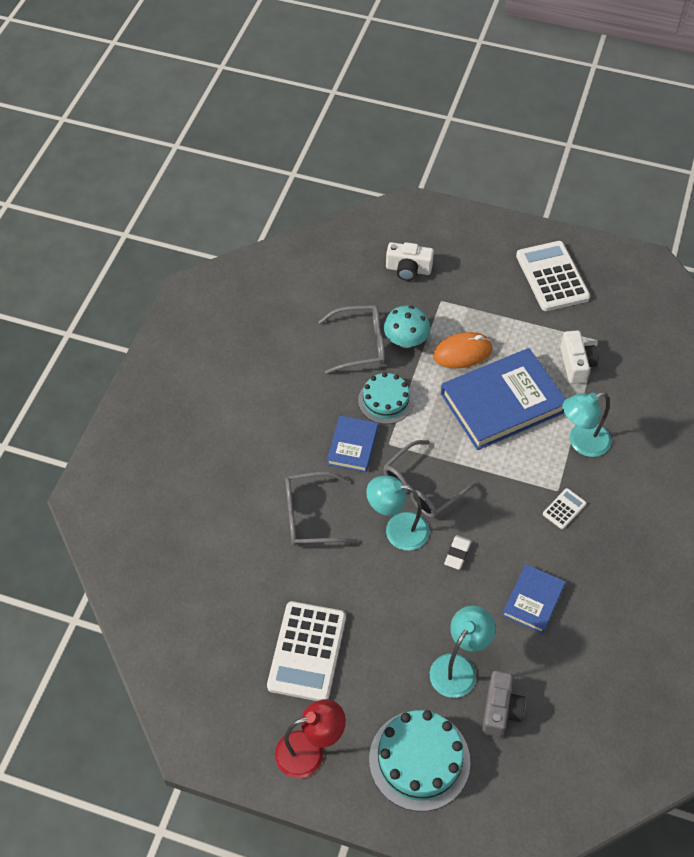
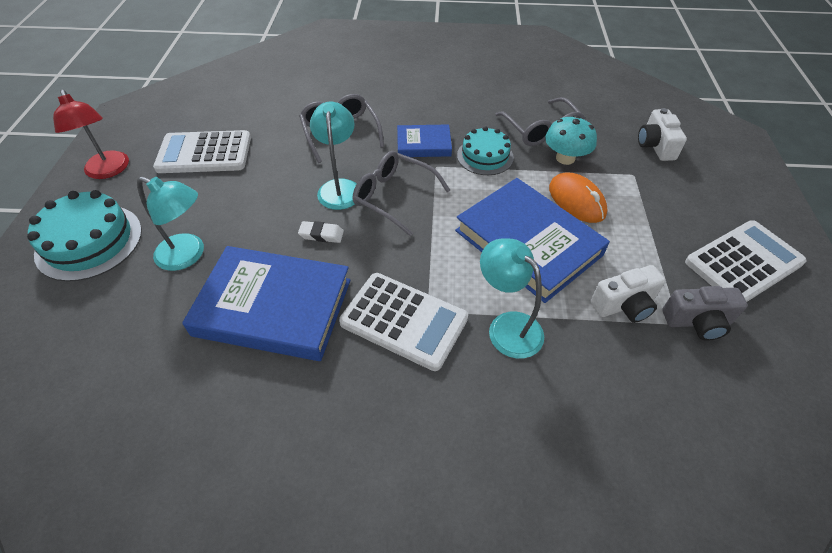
camera: 75 degrees right, 5 degrees down
grey camera [482,671,526,737] -> grey camera moved to [662,286,748,341]
blue book [502,564,566,634] -> blue book [182,246,351,361], size x1.92
white calculator [543,488,586,529] -> white calculator [339,273,468,371], size x2.21

